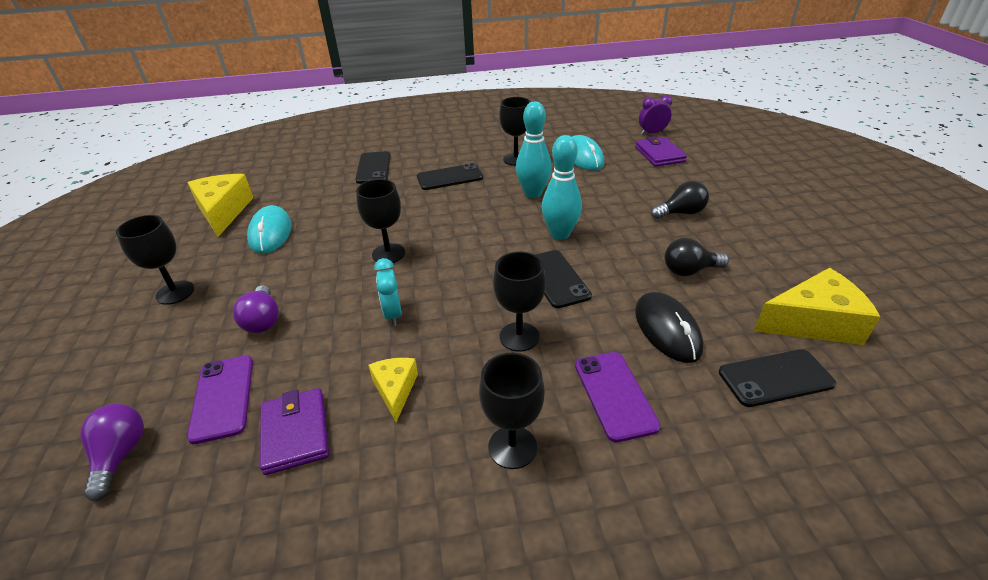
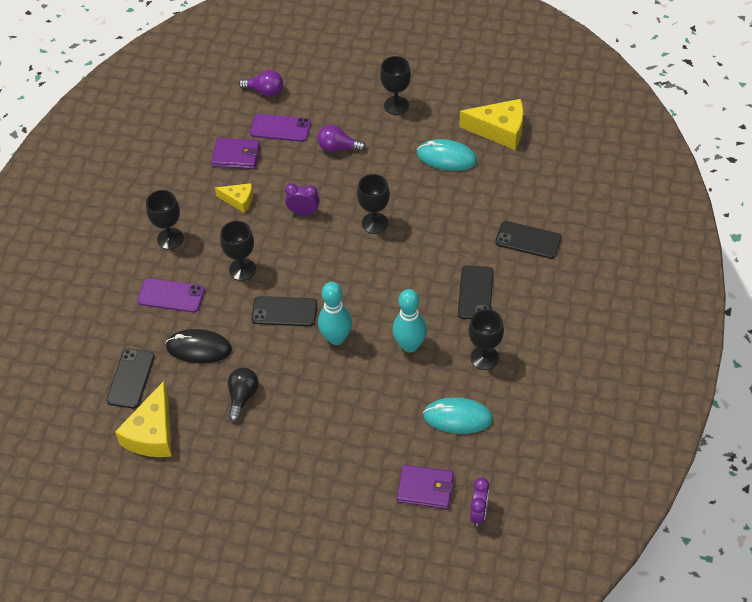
camera: 115 degrees right, 15 degrees up
turquoise clock [374,258,402,326] -> purple clock [285,183,320,215]
black light bulb [651,181,709,219] -> none

